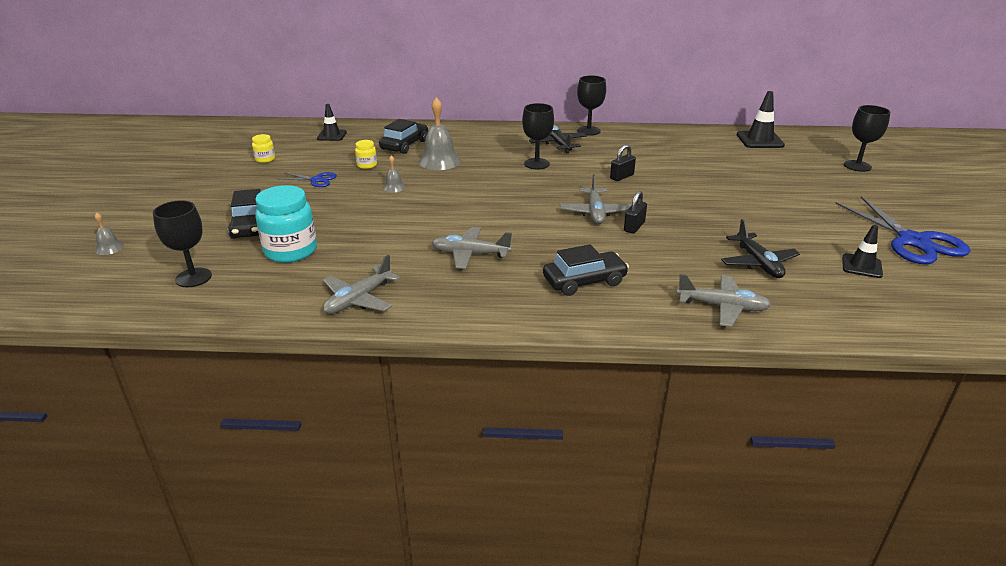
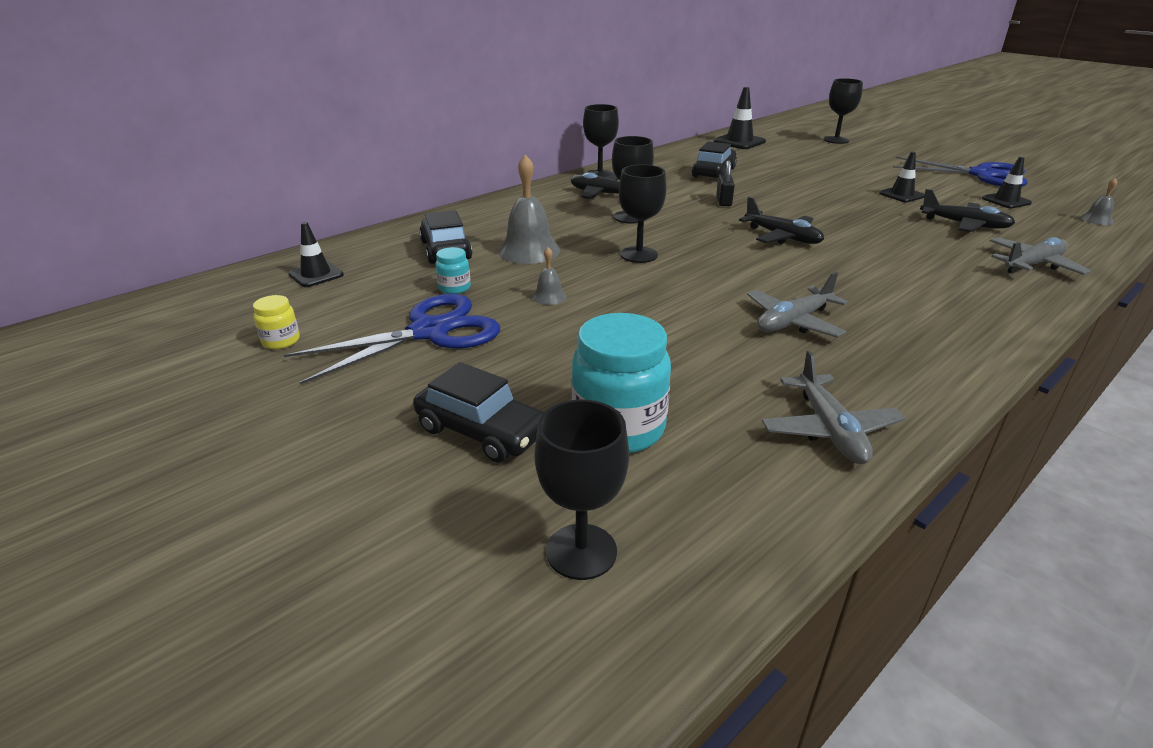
camera: 45 degrees left, 0 degrees up
grey bell [95,212,124,255] -> grey bell moved to [1081,178,1117,225]
blue scissors [278,172,337,187] -> blue scissors [284,294,500,385], size x2.03
yellow jar [355,140,377,169] -> turquoise jar [435,247,471,294]
black car [543,244,629,296] -> black car moved to [692,141,737,178]
grey plane [560,174,632,224] -> black plane [739,197,824,244]
black padlock [624,191,647,234] -> none
none -> black goblet [619,165,667,263]
none -> black traffic cone [879,152,925,202]

